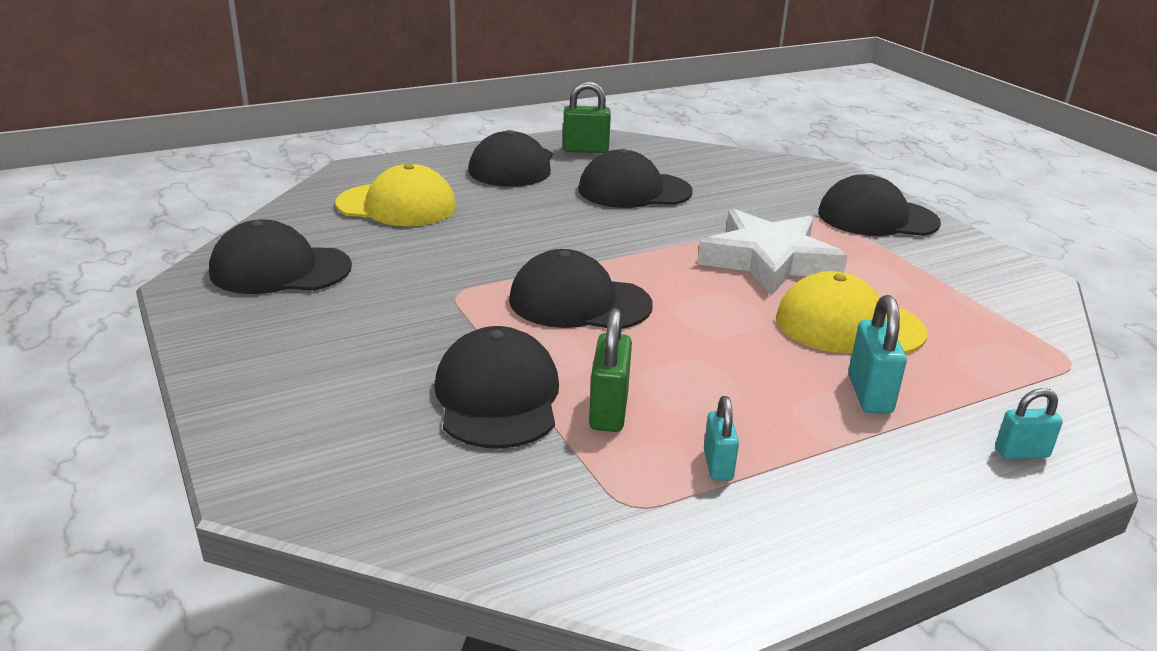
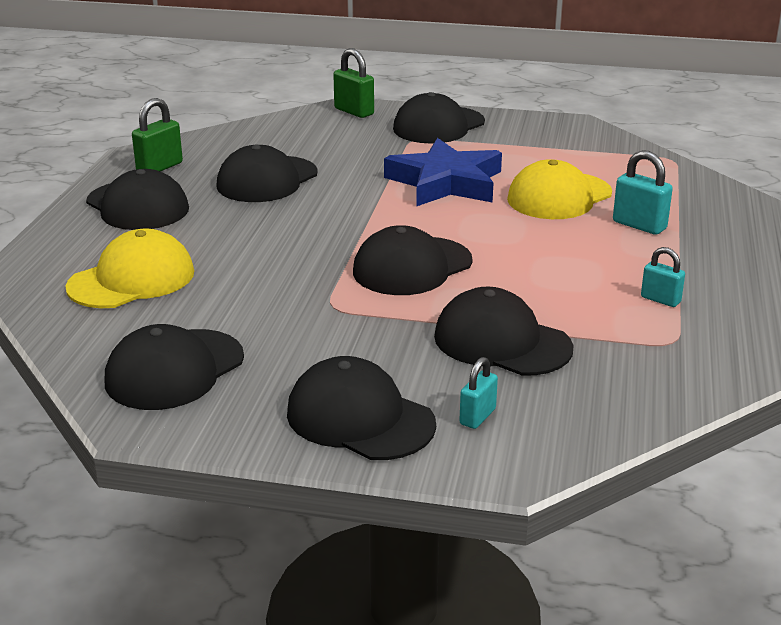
camera: 50 degrees left, 0 degrees up
green padlock [589,308,632,432] -> green padlock moved to [333,48,374,118]
white star [697,209,848,296] -> blue star [384,138,502,207]
turquoise padlock [995,388,1063,459] -> turquoise padlock moved to [459,357,498,429]
none -> black cap [287,356,436,460]

